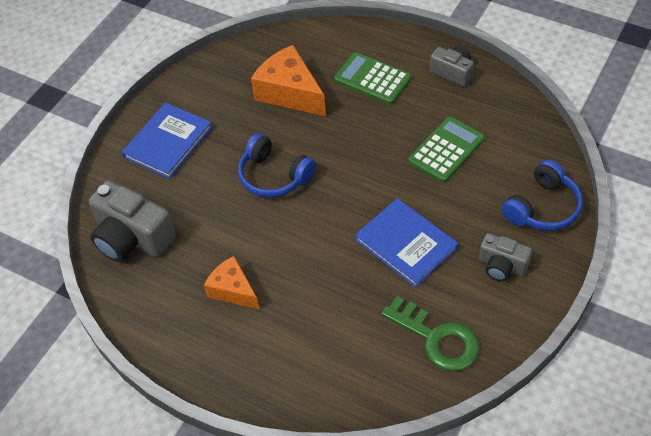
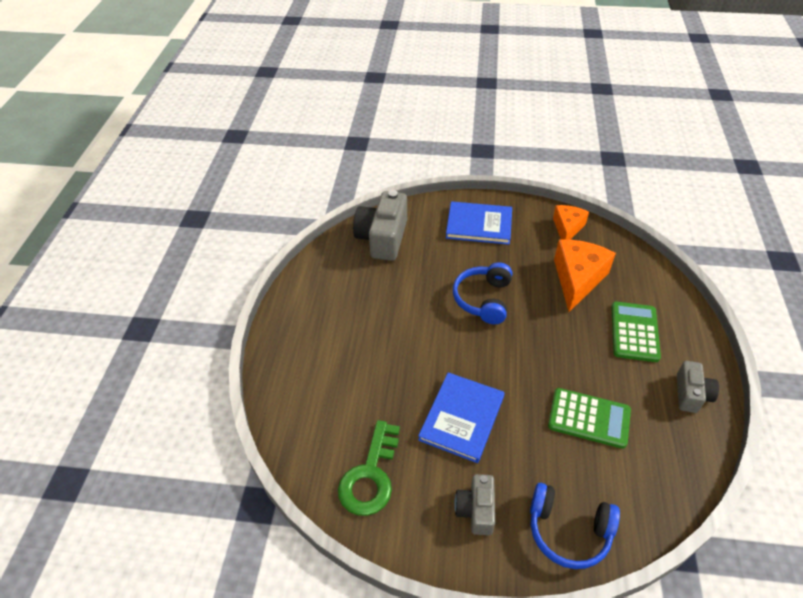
camera: 65 degrees right, 5 degrees down
orange cheese [204,256,260,310] -> orange cheese moved to [553,205,589,240]

